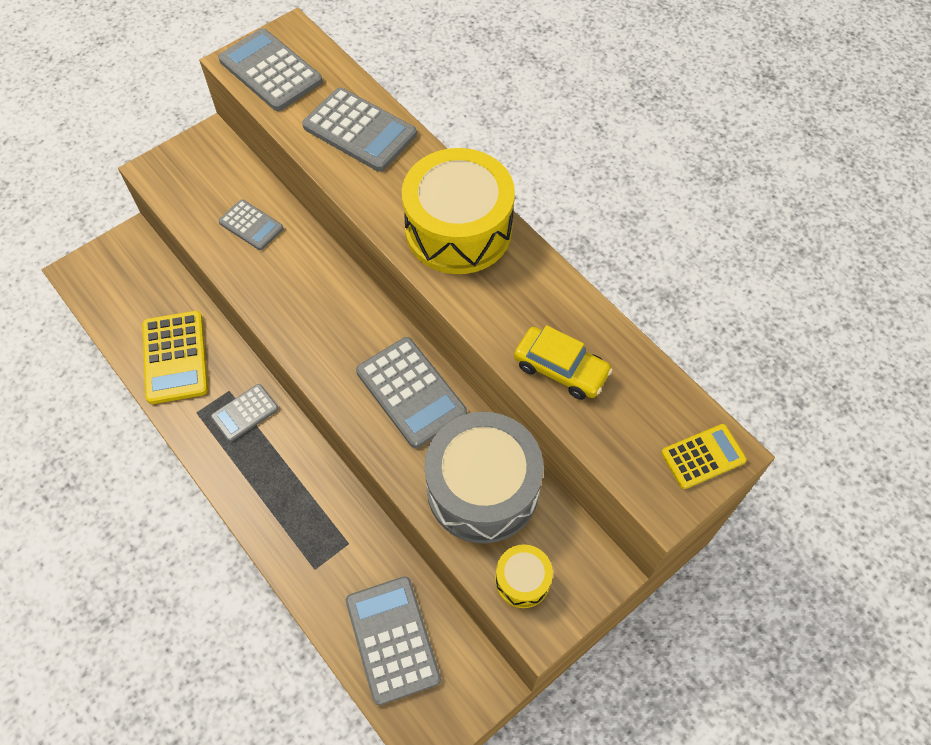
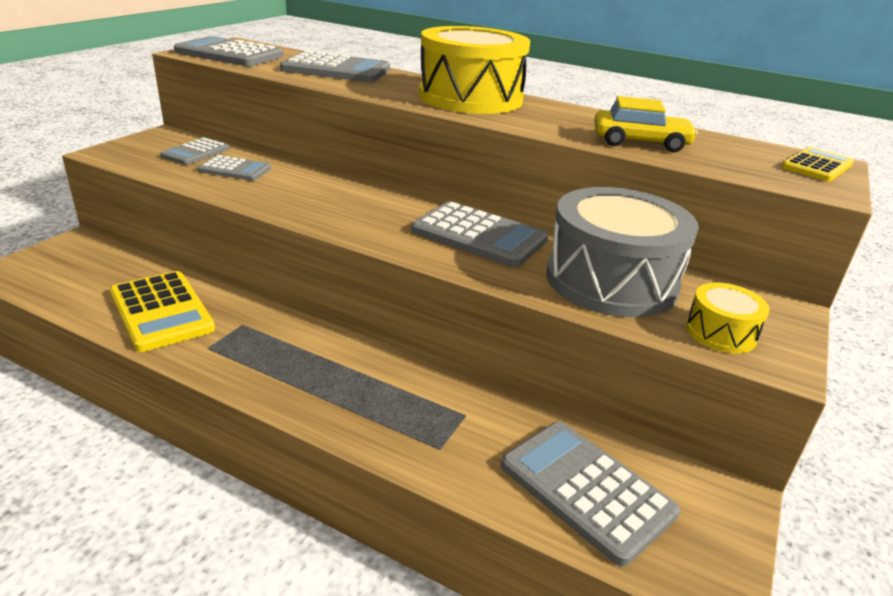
camera: 25 degrees left, 30 degrees down
grey calculator [211,384,279,442] -> grey calculator moved to [160,137,229,165]

